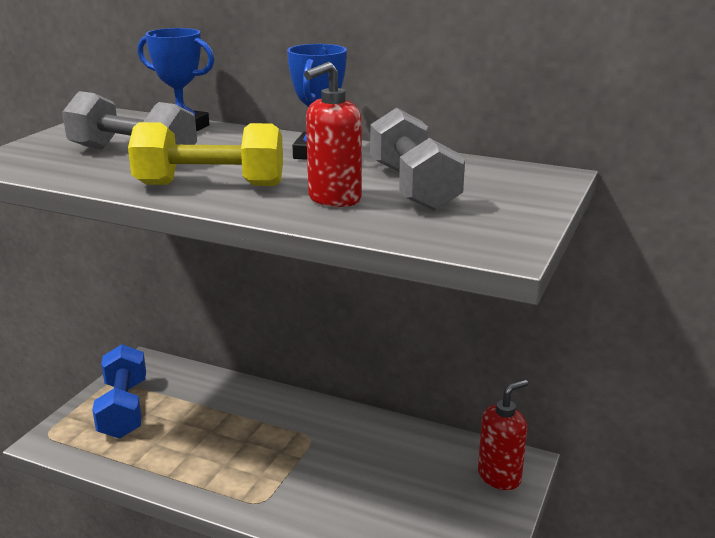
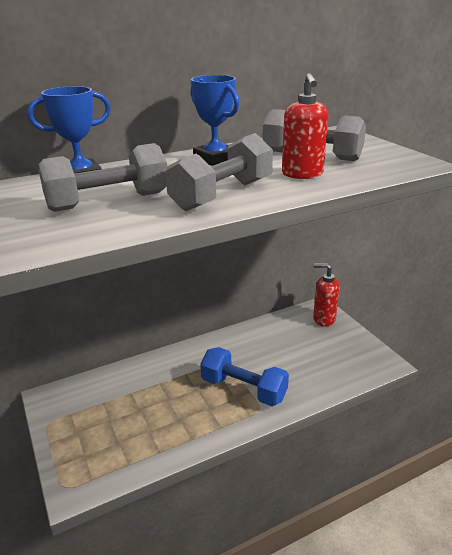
camera: 50 degrees left, 5 degrees up
blue dumbbell [92,344,146,439] -> blue dumbbell moved to [200,347,289,406]
yellow dumbbell [128,122,283,186] -> grey dumbbell [165,133,273,211]
red soap dispenser [478,379,528,490] -> red soap dispenser turned 75 degrees counterclockwise [313,263,340,327]

